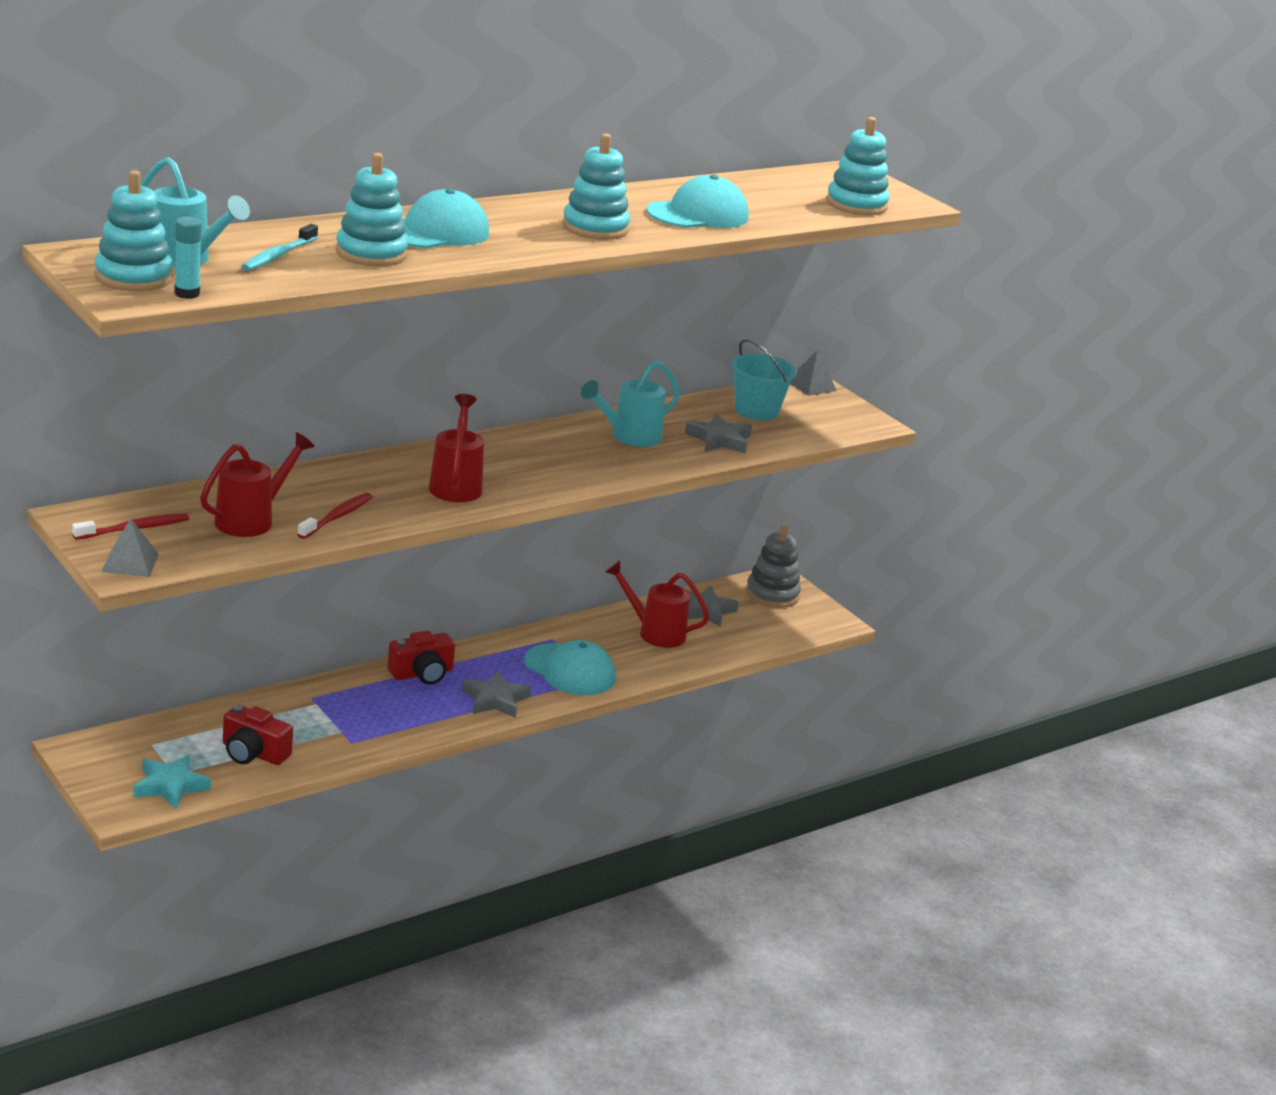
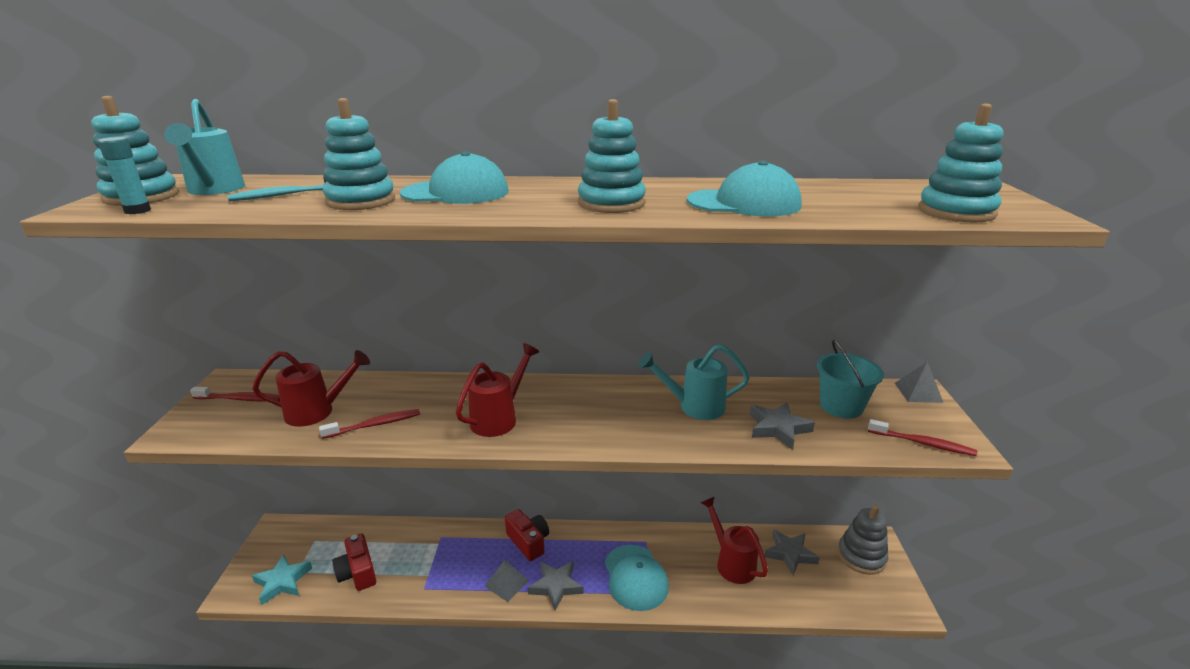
camera: 40 degrees right, 0 degrees up
grey pyramid [101,519,159,577] -> grey pyramid moved to [484,560,529,602]
red camera [387,630,455,685] -> red camera turned 135 degrees counterclockwise [505,509,549,561]
none -> red toothbrush [868,419,977,456]

